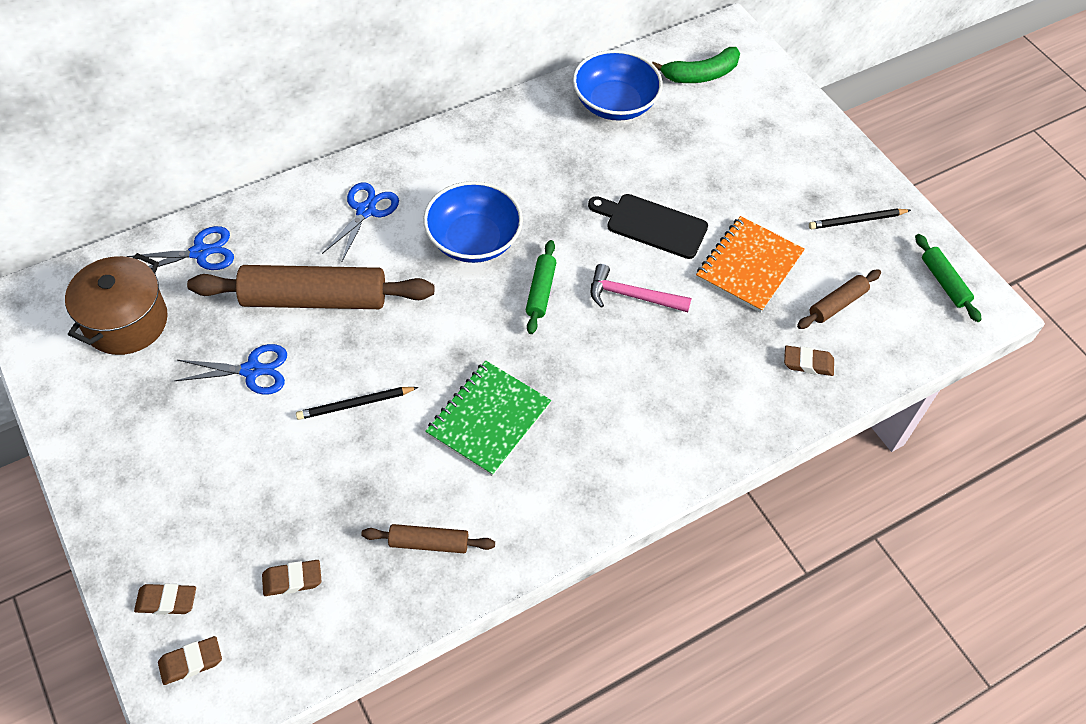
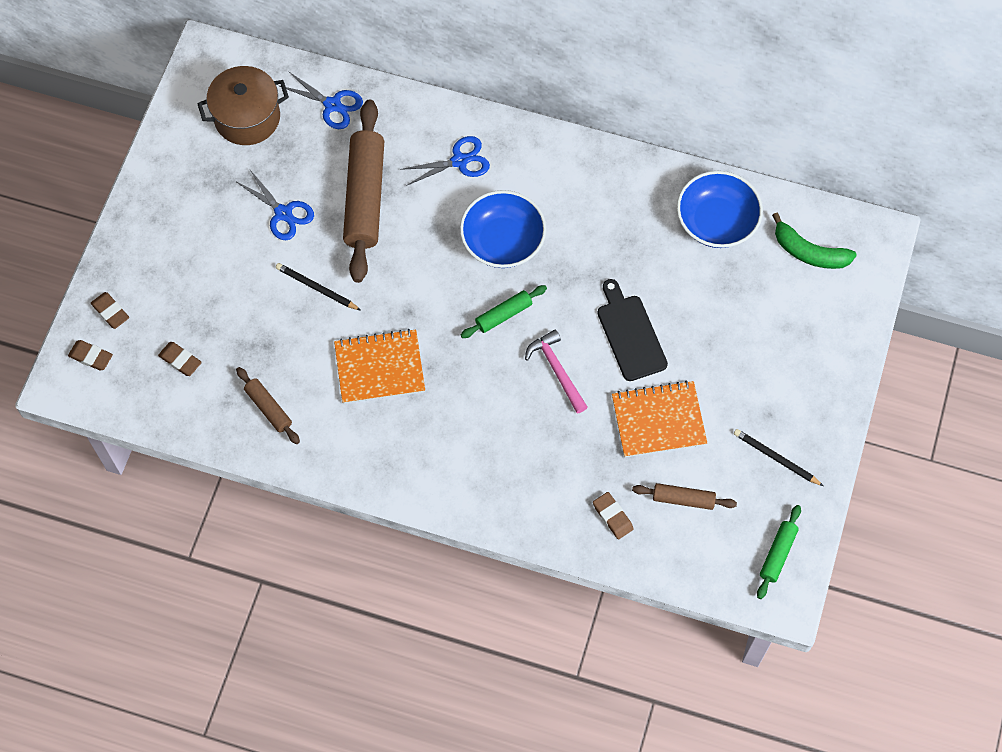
camera: 50 degrees right, 10 degrees up
brown rolling pin [187,265,434,309] -> brown rolling pin turned 45 degrees clockwise [343,99,384,283]
green notebook [425,361,551,476] -> orange notebook [334,329,425,404]

